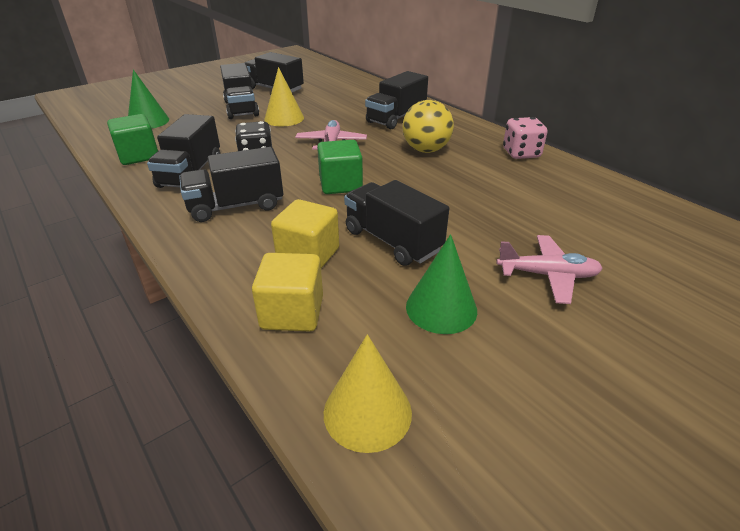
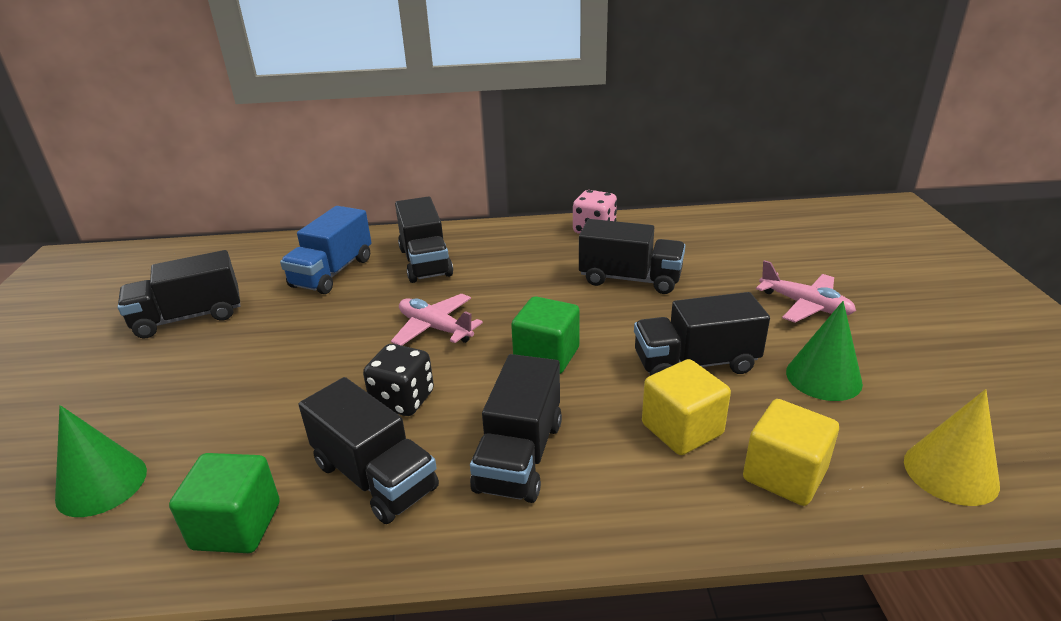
camera: 55 degrees left, 5 degrees down
black truck [220,63,259,119] -> black truck moved to [579,219,685,294]
yellow cone [264,67,304,126] -> none
yellow ball [402,100,454,153] -> none
pink plane [496,235,603,304] -> pink plane turned 90 degrees clockwise [756,260,856,323]
none -> blue truck [280,206,372,294]

